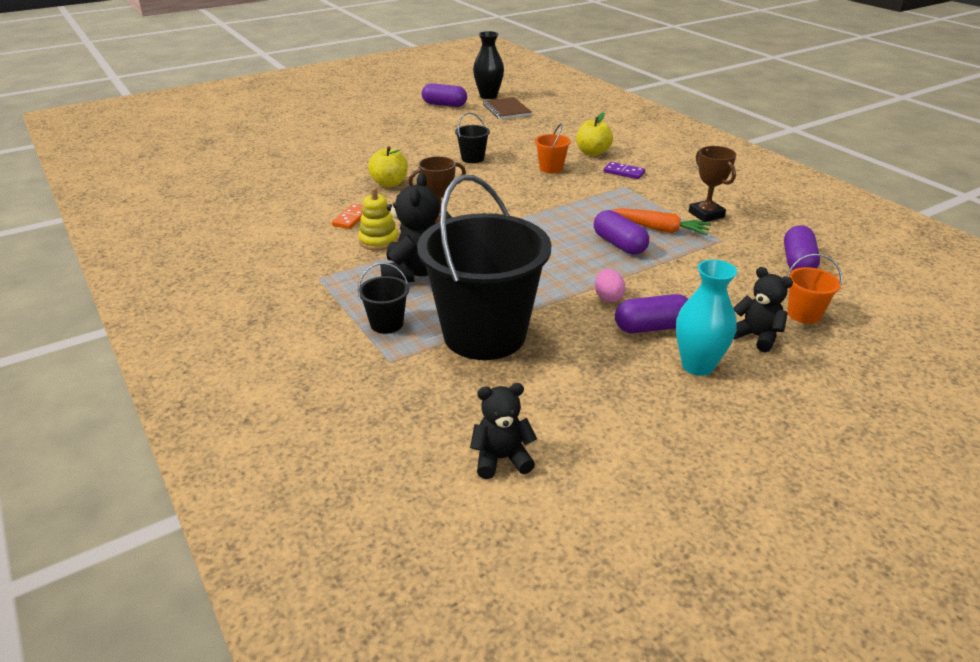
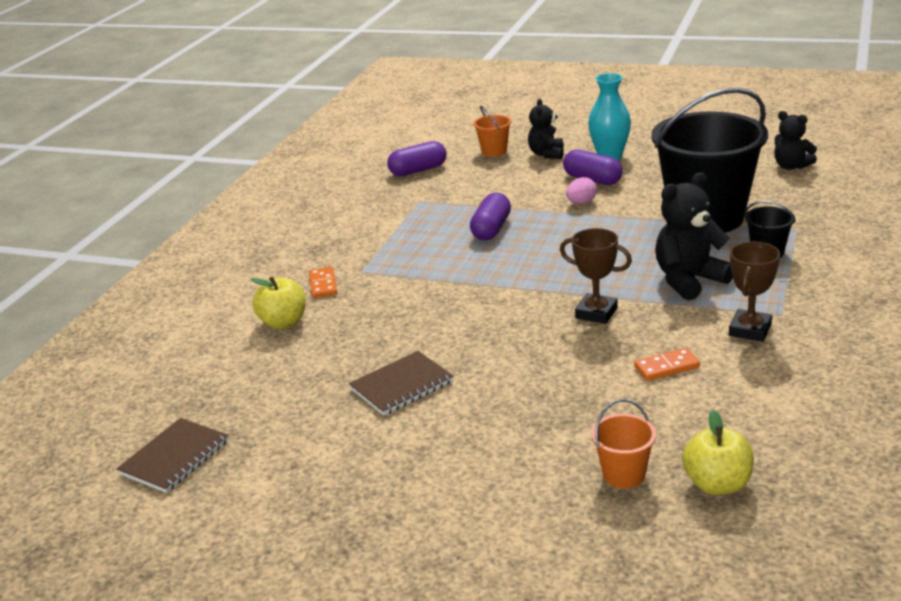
camera: 125 degrees left, 5 degrees down
yellow stacking toy [358,187,399,251] -> none
yellow apple [368,146,408,187] -> yellow apple moved to [682,410,754,495]
purple capsule [422,83,467,107] -> none
black bucket [455,112,490,163] -> brown notebook [349,351,454,416]
black vase [473,31,504,99] -> none
orange bucket [535,123,571,174] -> orange bucket moved to [591,399,656,488]
purple domino [603,162,645,179] -> orange domino [309,267,337,298]
orange carrot [611,208,711,236] -> none
brown trophy [689,146,737,222] -> brown trophy moved to [729,242,780,342]

